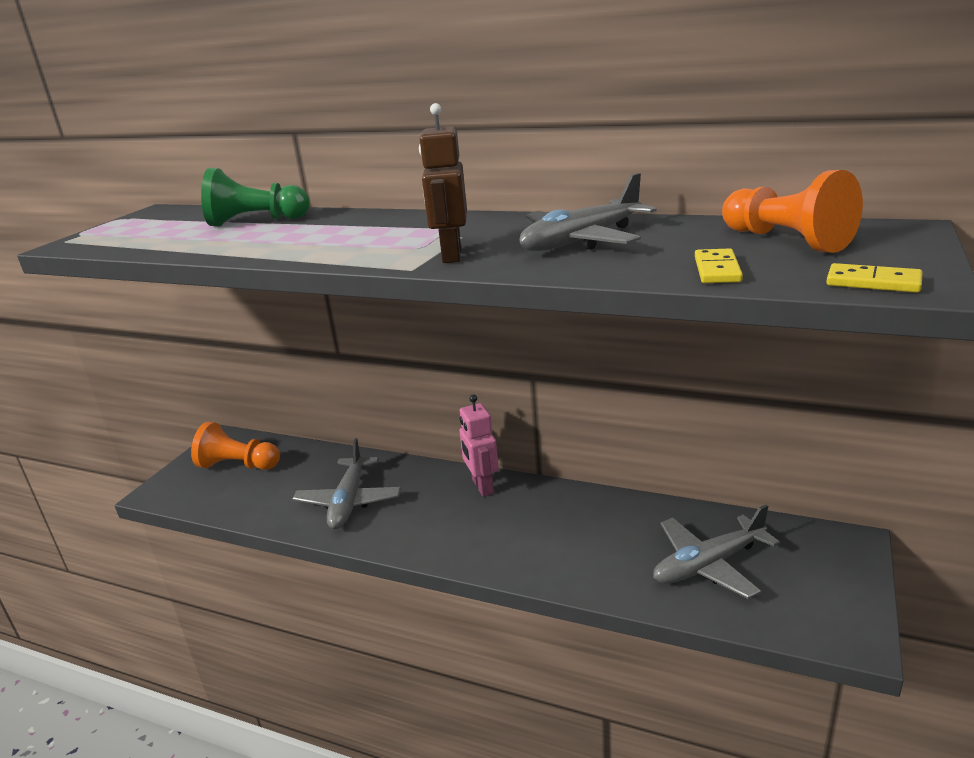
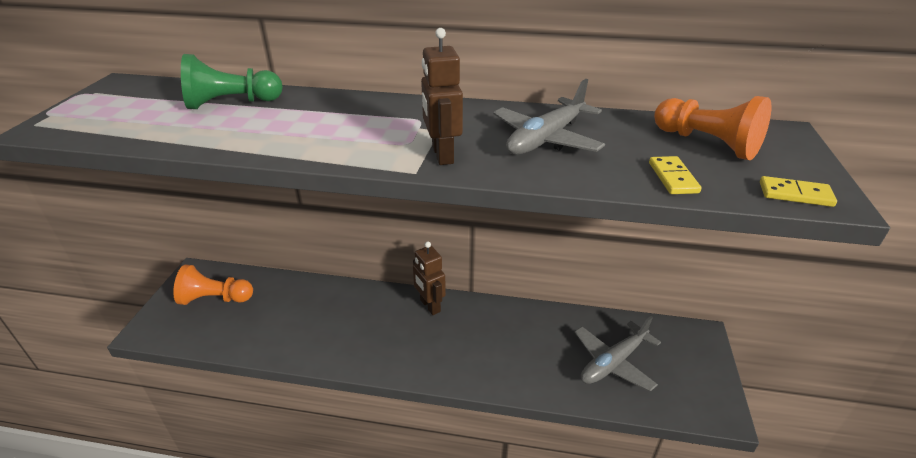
camera: 15 degrees left, 10 degrees up
grey plane [292,438,401,529] -> none
pink robot [459,394,499,497] -> brown robot [413,241,446,315]

